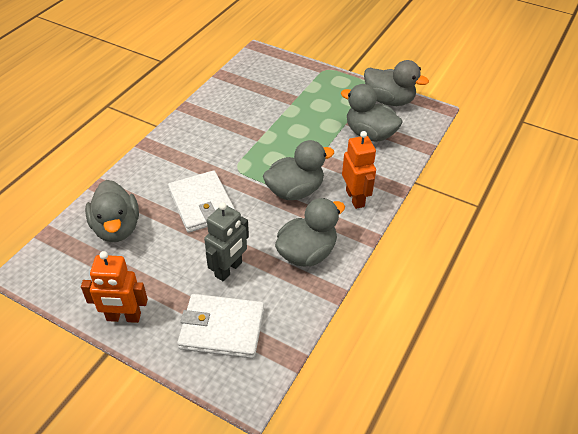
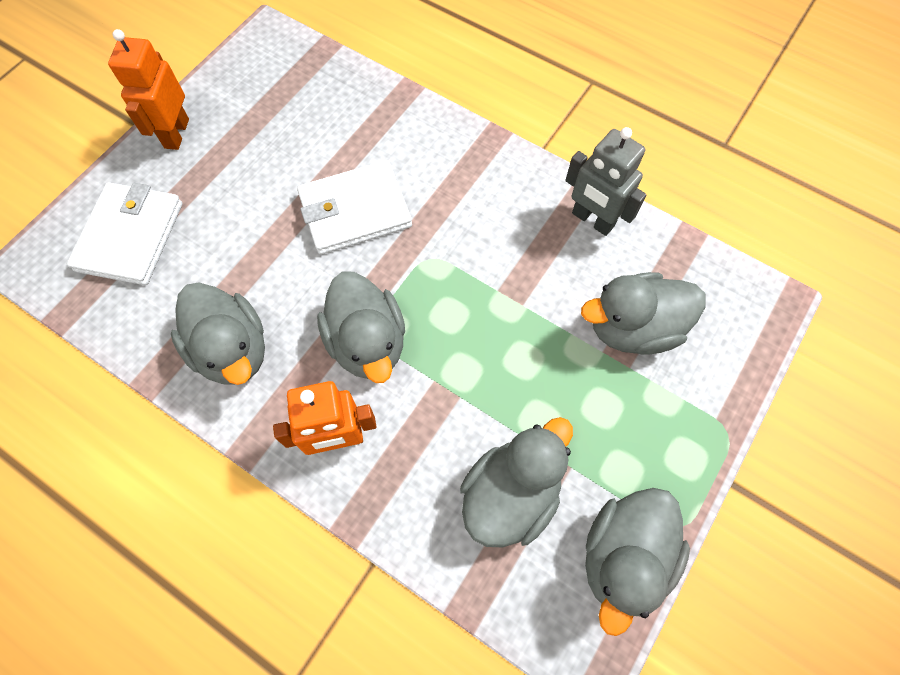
camera: 95 degrees right, 20 degrees up
grey duck [85,180,139,242] -> grey duck moved to [581,272,705,355]
grey robot [204,202,249,281] -> grey robot moved to [565,127,646,236]

